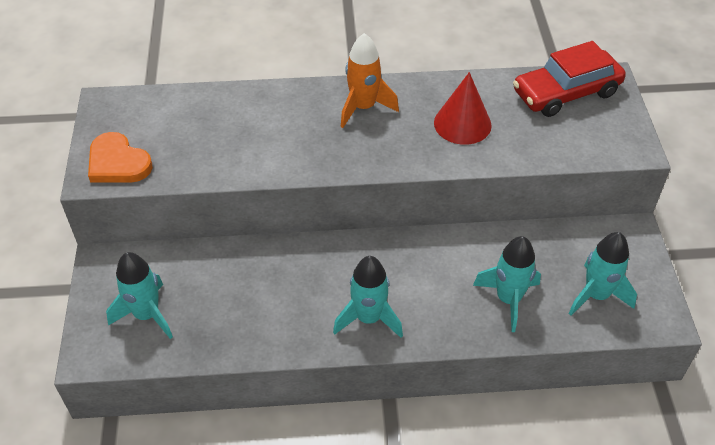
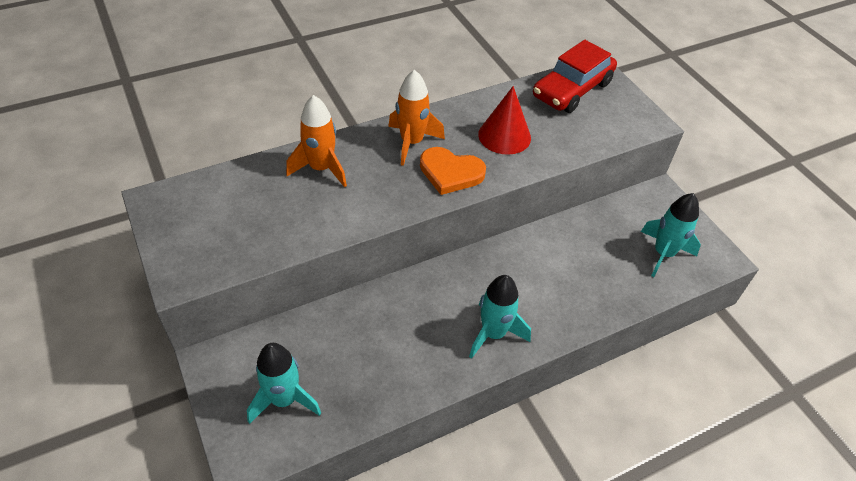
camera: 25 degrees left, 0 degrees up
orange heart [88,132,153,183] -> orange heart moved to [420,147,486,195]
turquoise rocket [473,236,541,332] -> none
none -> orange rocket [286,95,347,187]

